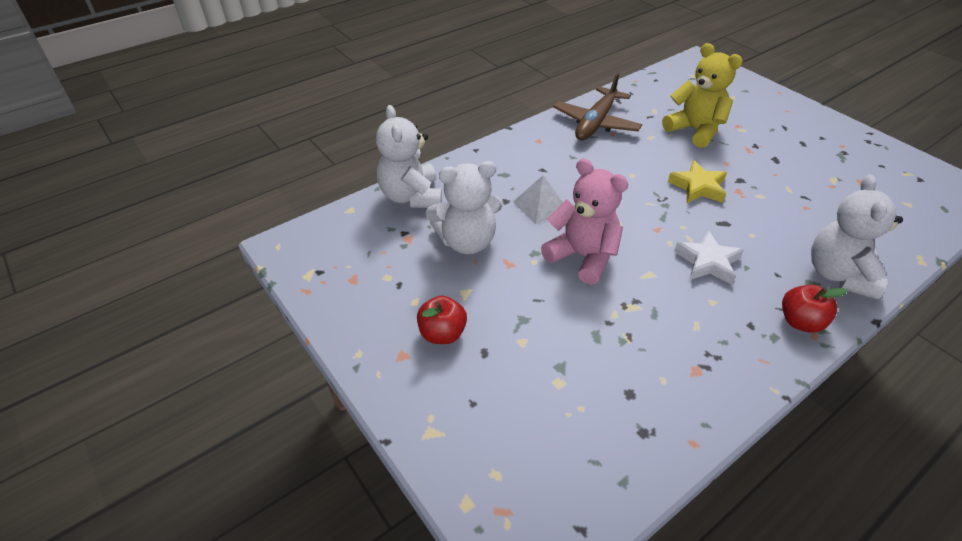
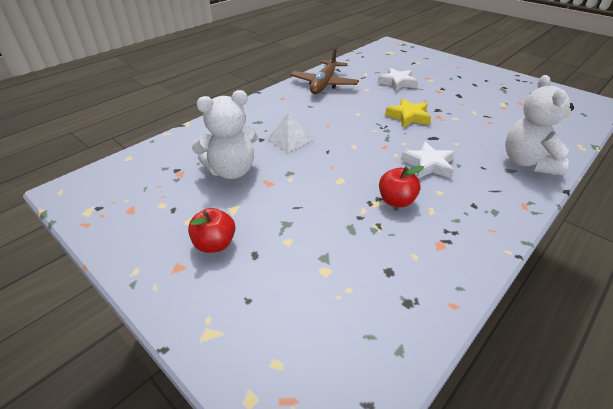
camera: 10 degrees left, 5 degrees down
white teddy bear [376,105,442,208] -> none
pink teddy bear [541,159,629,285] -> none
yellow teddy bear [662,43,743,148] -> white star [378,68,418,92]
red apple [782,285,848,333] -> red apple moved to [379,166,424,207]

